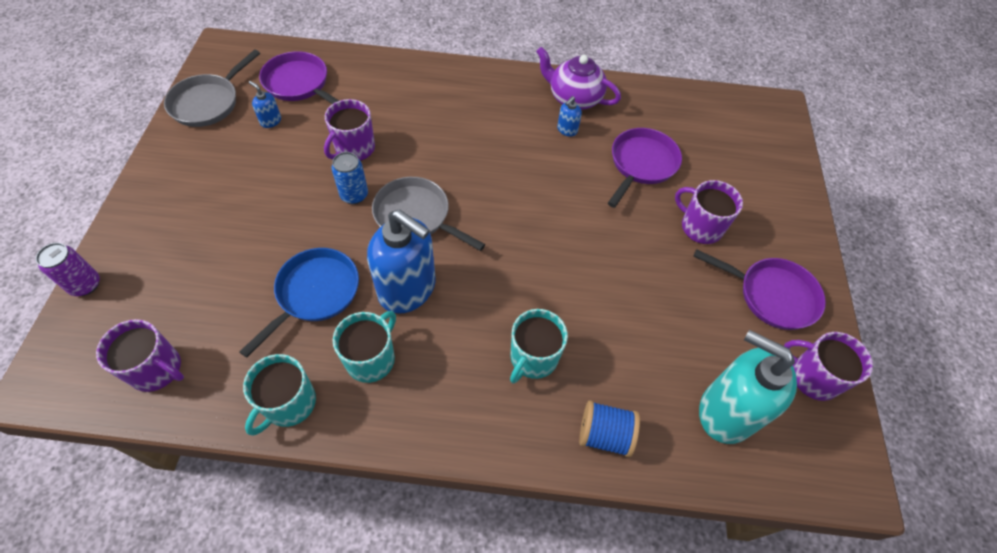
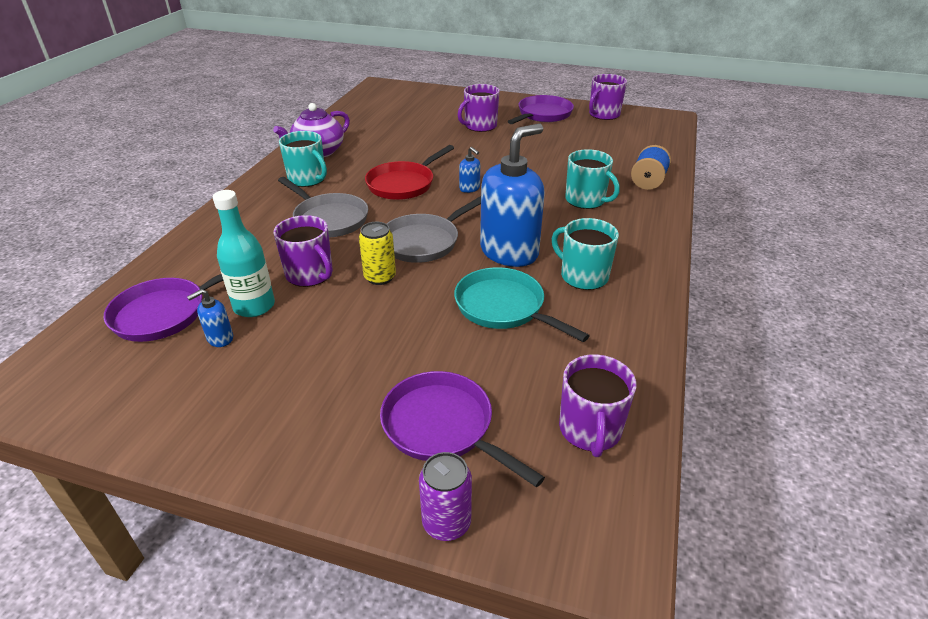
camera: 75 degrees left, 20 degrees down
purple mug [96,319,184,392] -> purple mug turned 150 degrees clockwise [559,354,636,457]
grey pan [164,49,260,127] -> grey pan moved to [278,177,368,238]
blue pan [239,248,359,358] -> turquoise pan [454,267,590,342]
turquoise mug [243,354,316,436] -> turquoise mug moved to [279,131,327,187]
blue can [332,152,368,204] -> yellow can [359,222,396,285]
blue soap dispenser [557,96,582,136] -> blue soap dispenser moved to [459,147,480,193]
purple pan [608,128,682,208] -> purple pan moved to [380,371,545,488]
turquoise soap dispenser [699,330,797,444] -> none
none -> turquoise bottle [213,190,275,317]
none -> red pan [365,145,454,200]

